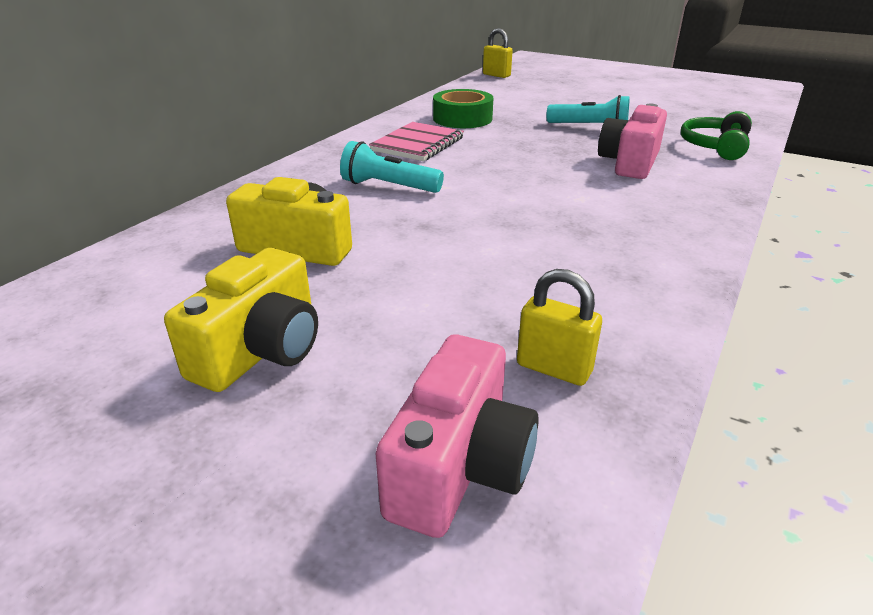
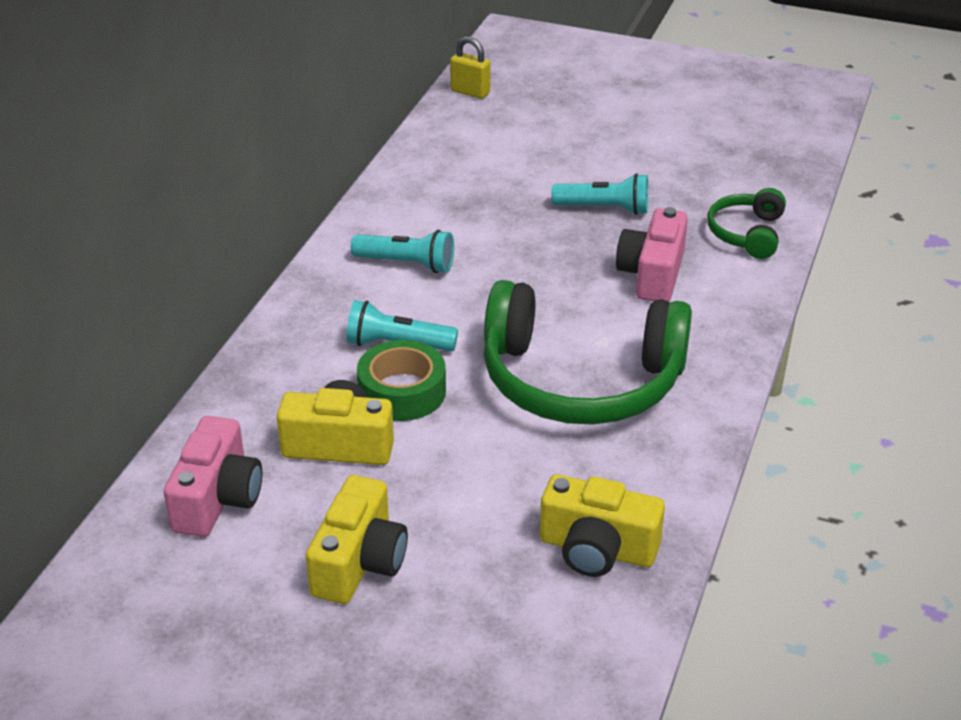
camera: 10 degrees left, 5 degrees up
pink notebook [369,122,464,161] -> turquoise flashlight [351,230,454,273]
pink camera [376,334,539,538] -> pink camera moved to [164,416,262,537]
green tape [433,89,493,128] -> green tape moved to [357,340,446,421]
yellow padlock [517,269,602,386] -> yellow camera [540,474,665,577]
none -> green headphones [484,280,692,425]

